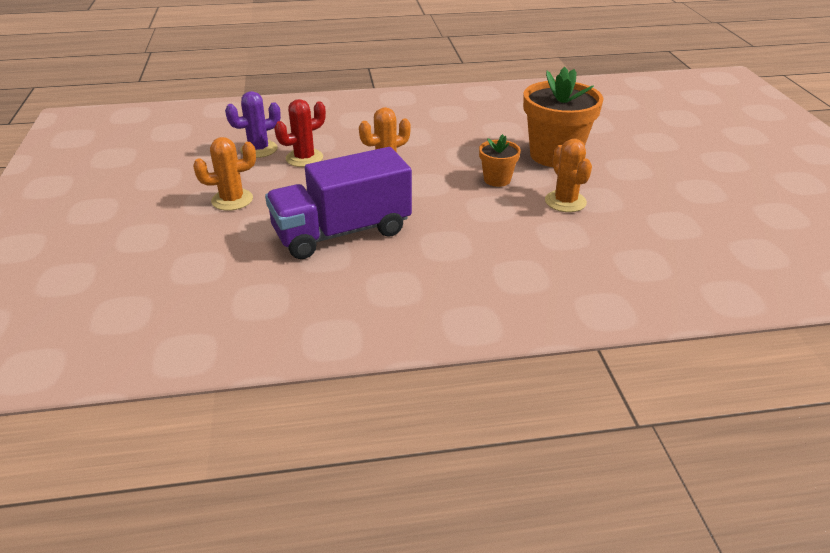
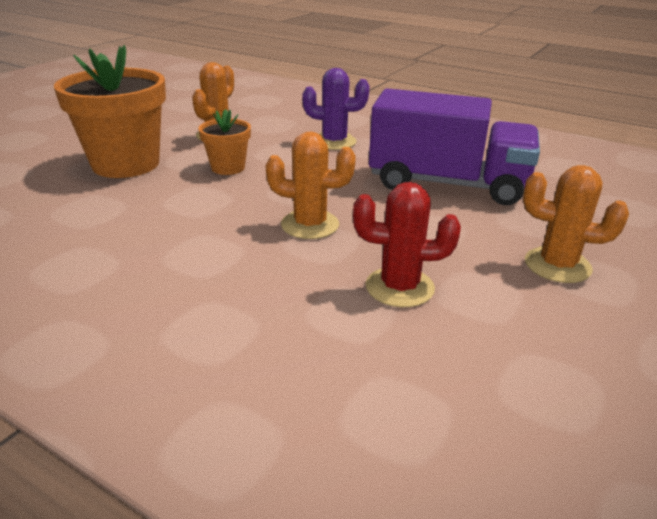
camera: 140 degrees left, 5 degrees down
purple cactus [225,91,281,158] -> purple cactus moved to [302,68,370,150]

